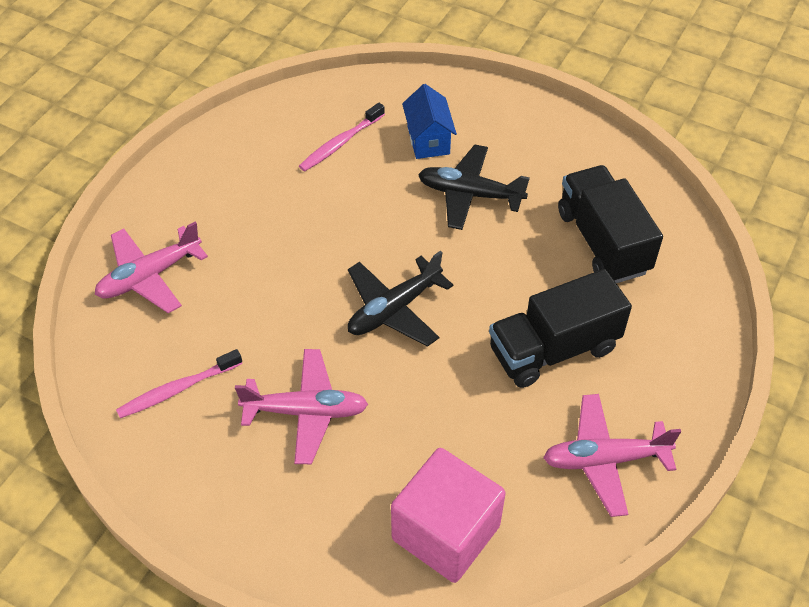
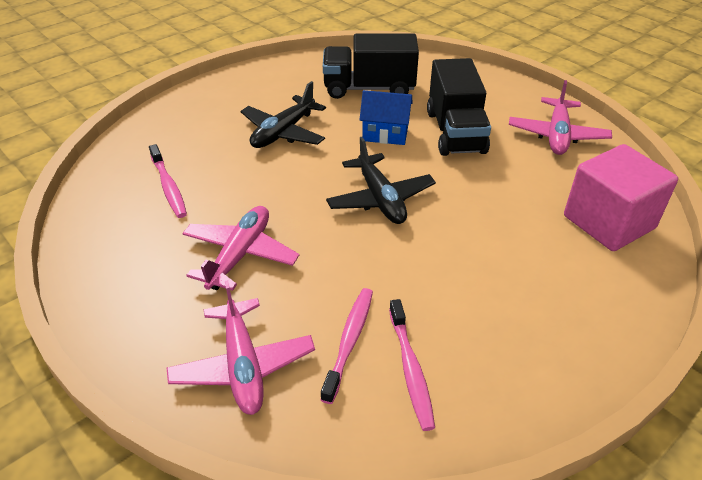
camera: 70 degrees left, 10 degrees down
pink plane [235,349,368,464] -> pink plane moved to [182,206,299,291]
blue house [402,84,457,159] -> blue house moved to [359,90,413,145]
none -> pink toothbrush [320,288,373,404]

